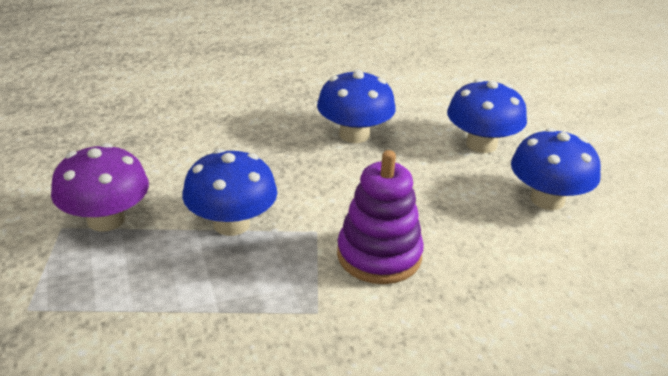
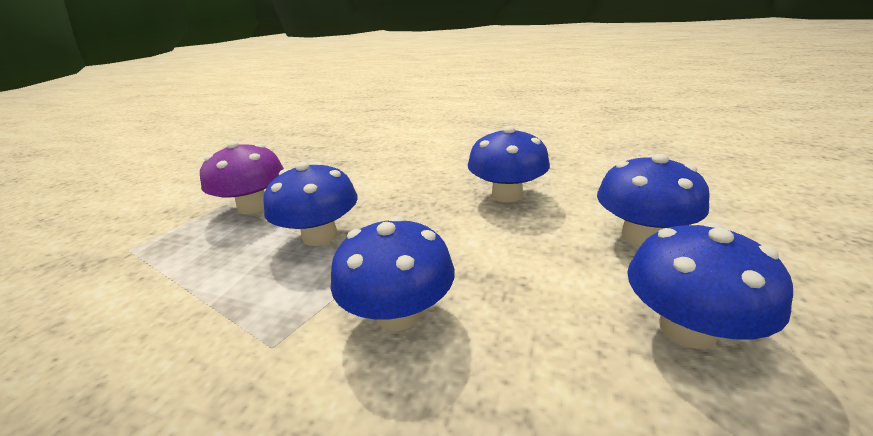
camera: 40 degrees right, 5 degrees down
purple stacking toy [337,150,424,284] -> blue mushroom [330,216,455,331]

